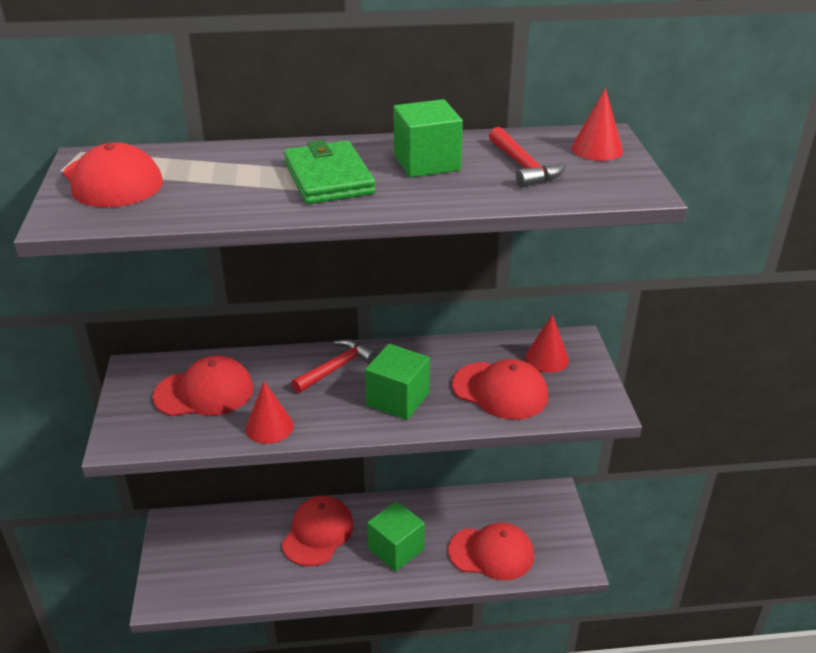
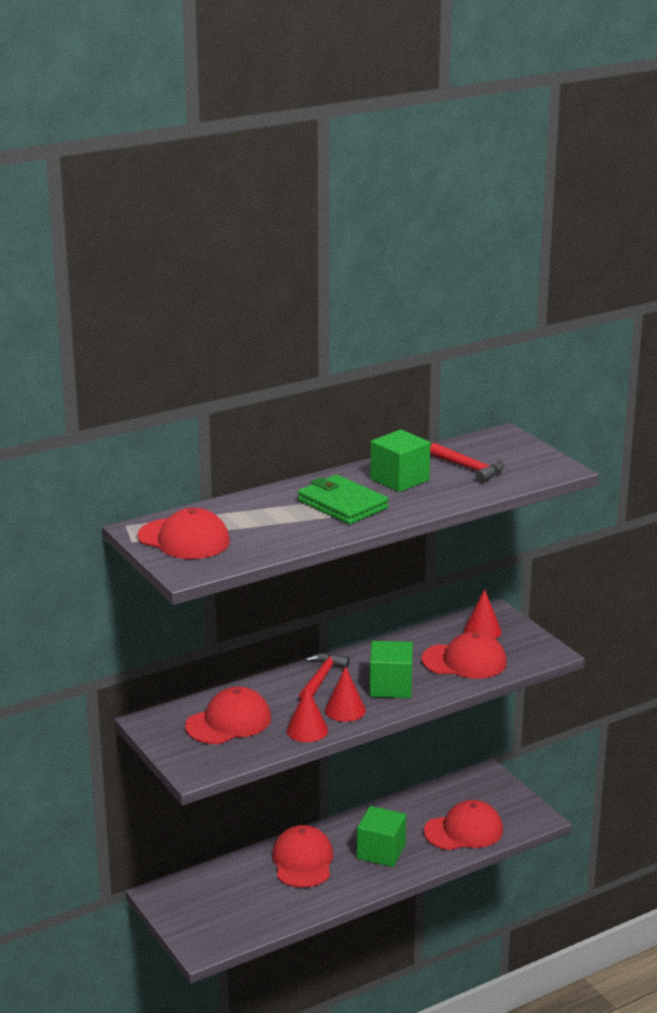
camera: 25 degrees left, 10 degrees down
red cone [571,88,623,161] -> red cone moved to [325,666,366,722]

